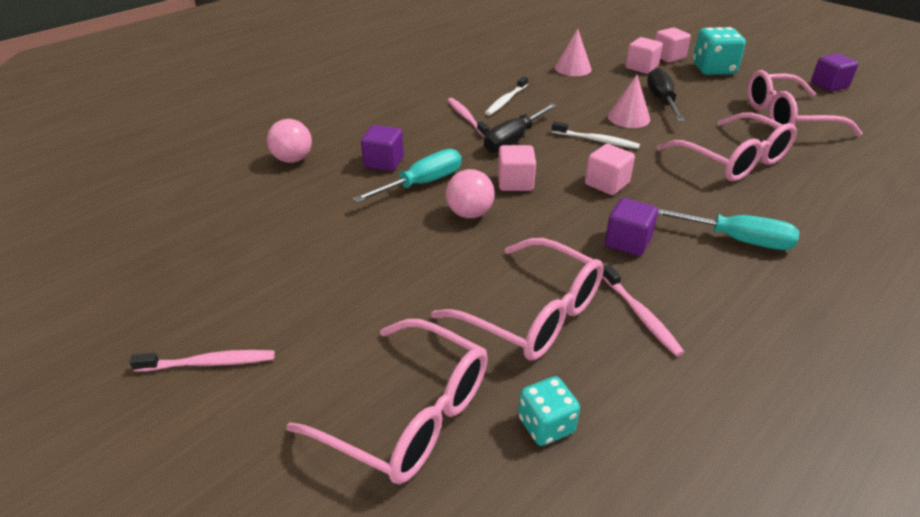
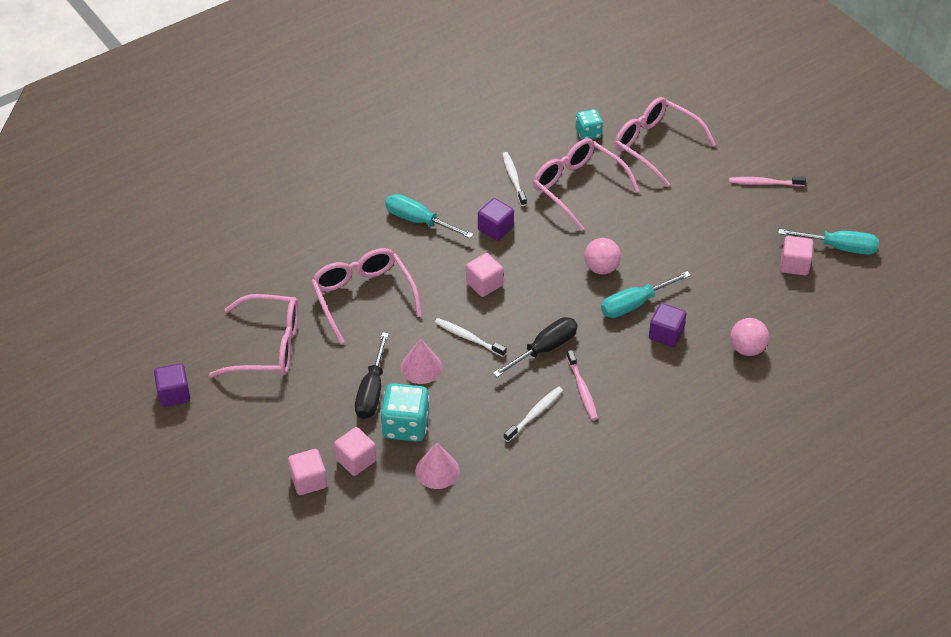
camera: 170 degrees left, 10 degrees up
pink cube [498,145,536,191] -> pink cube moved to [780,236,813,275]
pink toothbrush [602,265,684,356] -> white toothbrush [502,152,527,206]
turquoise dice [693,27,746,75] -> turquoise dice moved to [380,383,429,442]
none -> turquoise screwdriver [778,229,879,255]

